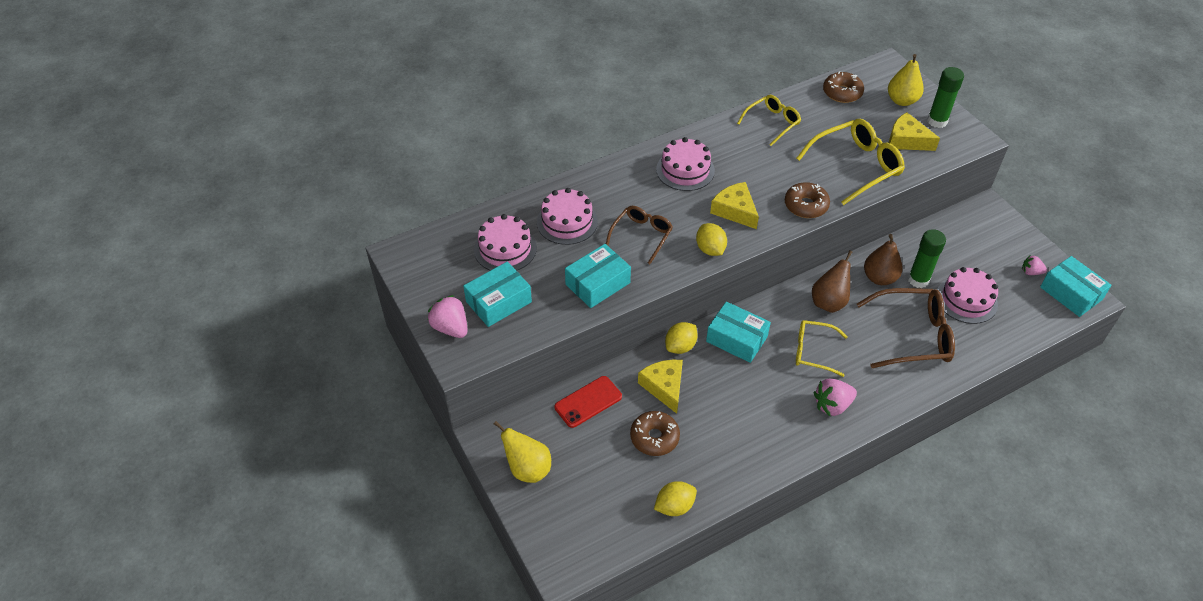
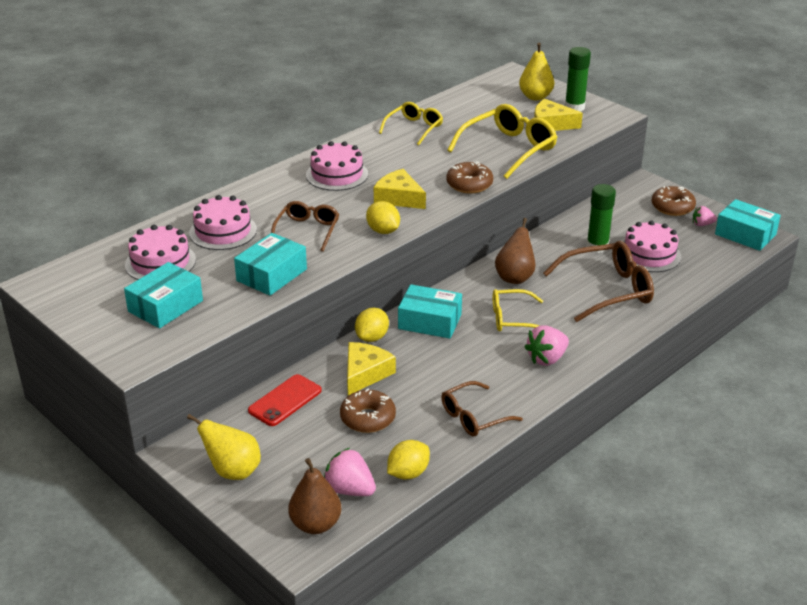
camera: 15 degrees left, 15 degrees down
pink strawberry [427,295,467,338] -> pink strawberry moved to [324,448,376,496]
yellow cheese [638,360,683,414] -> yellow cheese turned 60 degrees clockwise [347,342,396,395]
brown donut [823,71,864,103] -> brown donut moved to [651,186,696,216]
brown pear [864,234,903,285] -> brown pear moved to [288,458,341,534]
none -> brown glasses [441,381,523,436]

